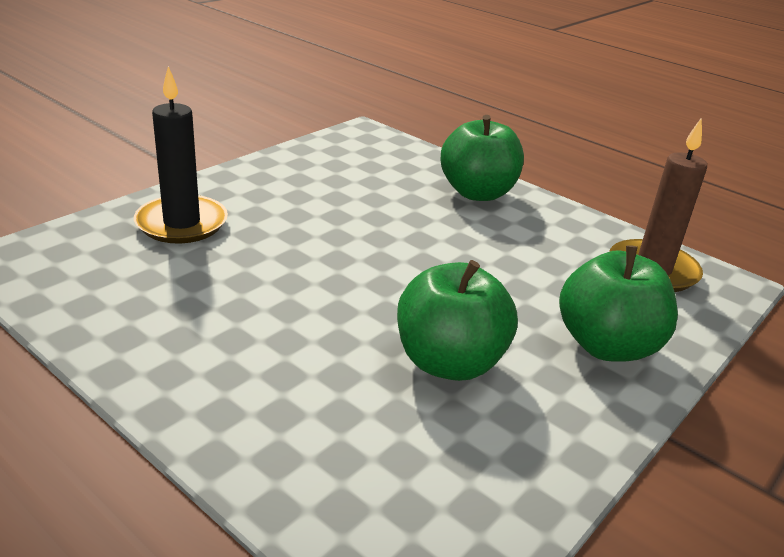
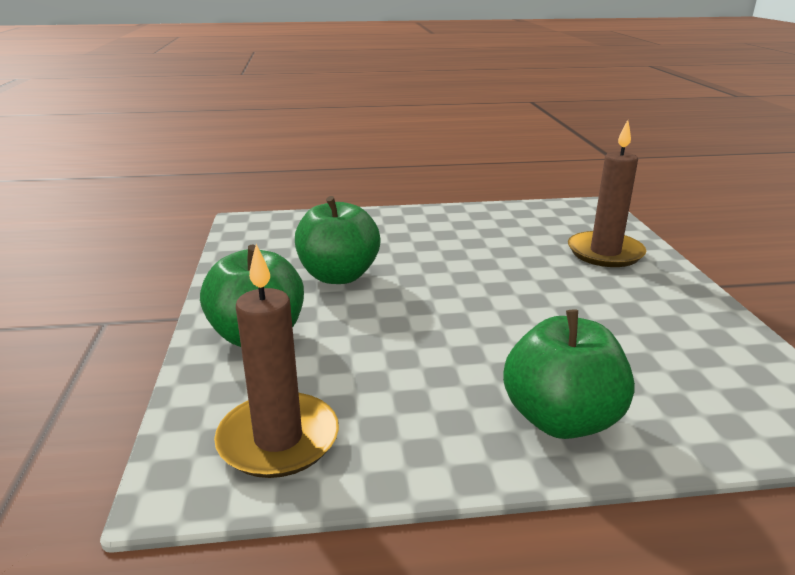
camera: 135 degrees right, 5 degrees down
black candle [134,66,228,244] -> brown candle [568,120,646,267]

